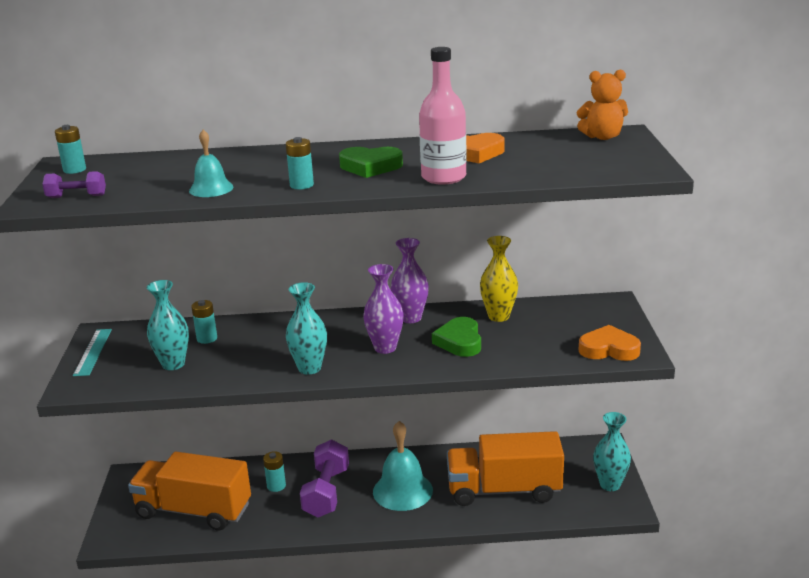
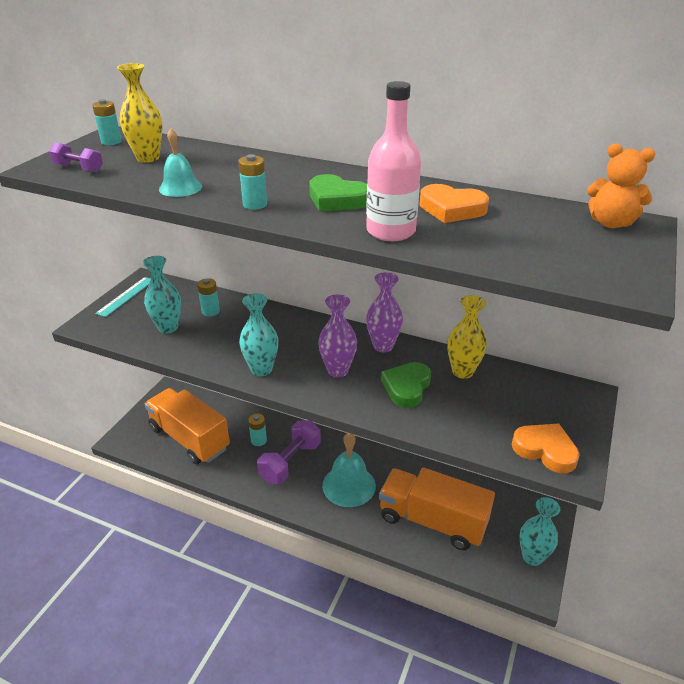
camera: 25 degrees right, 10 degrees up
none -> yellow vase [117,63,163,163]

